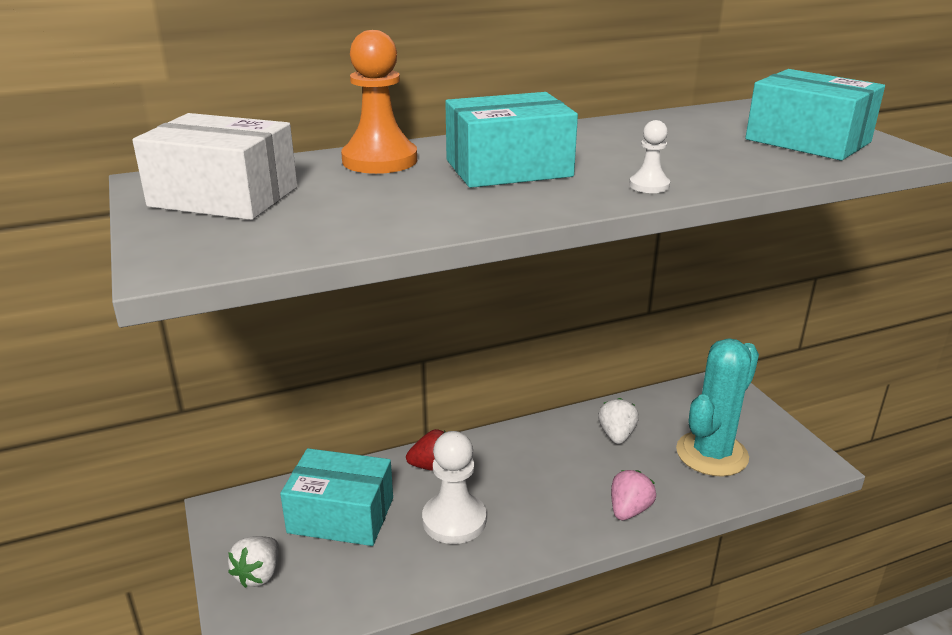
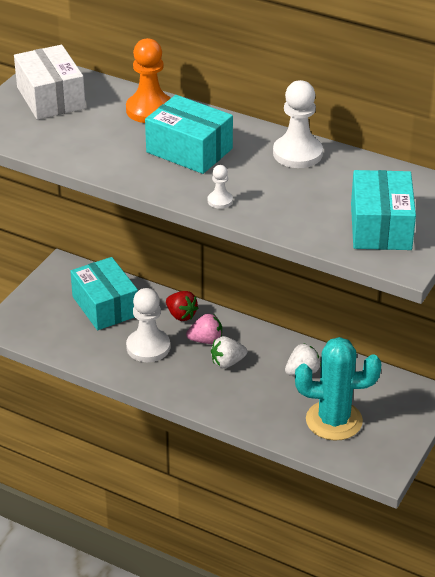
camera: 50 degrees right, 10 degrees up
white strawberry [228,536,279,588] -> white strawberry moved to [211,336,247,368]
pink strawberry [611,470,656,520] -> pink strawberry moved to [186,314,222,344]
none -> white pawn [273,80,323,168]

